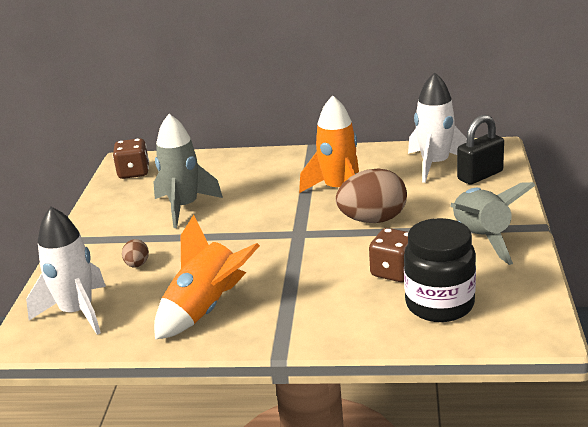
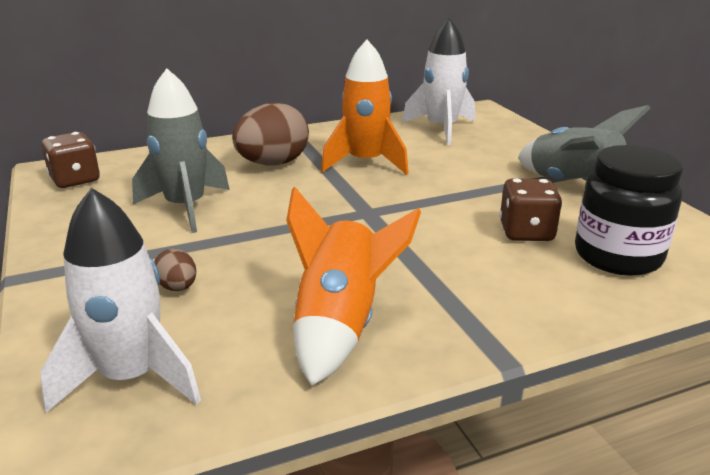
camera: 30 degrees left, 0 degrees up
brown egg [336,169,407,223] -> brown egg moved to [232,103,309,166]
black padlock [457,115,504,185] -> none

